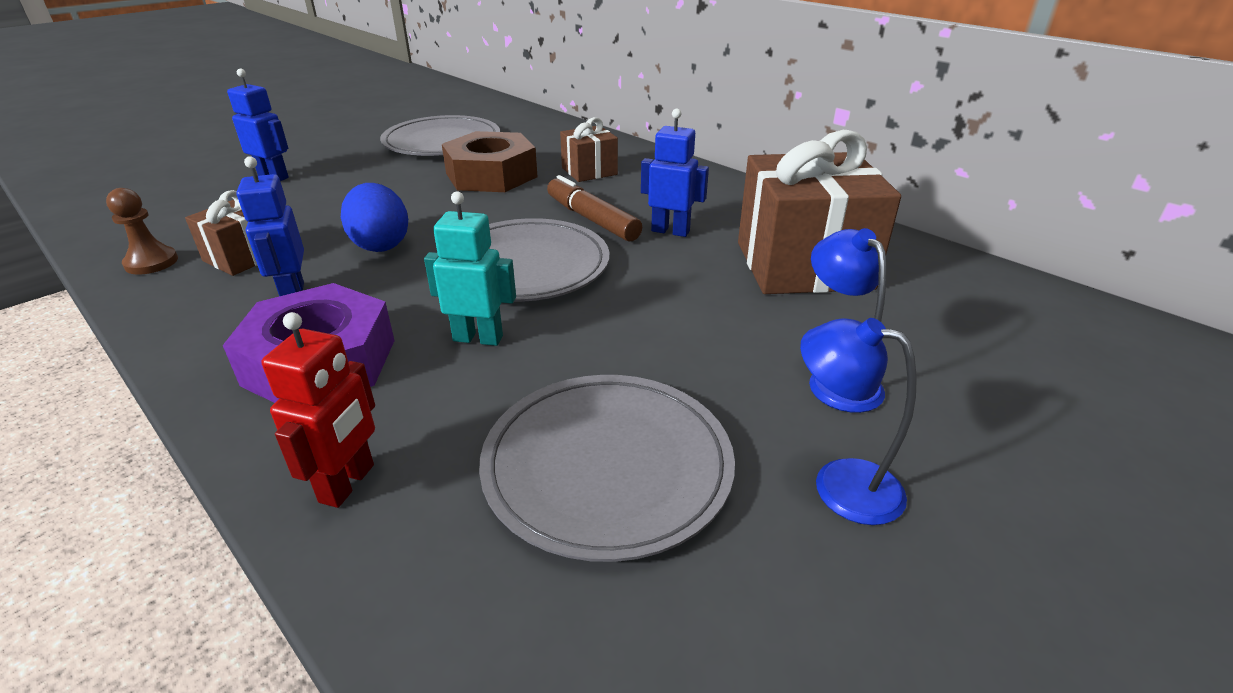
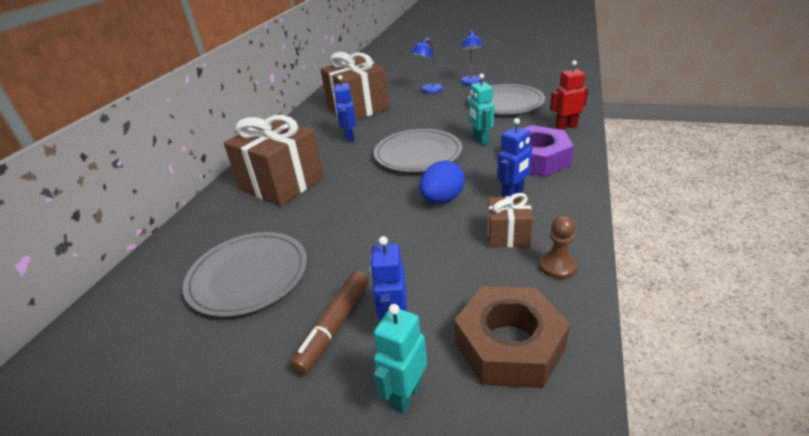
camera: 115 degrees left, 0 degrees up
brown nut [442,131,538,192] -> brown nut moved to [454,286,570,388]
brown marker [547,175,642,242] -> brown marker moved to [290,271,369,375]
brown gift [560,117,618,182] -> brown gift [224,115,324,206], size x1.97
none -> turquoise robot [373,304,427,414]

